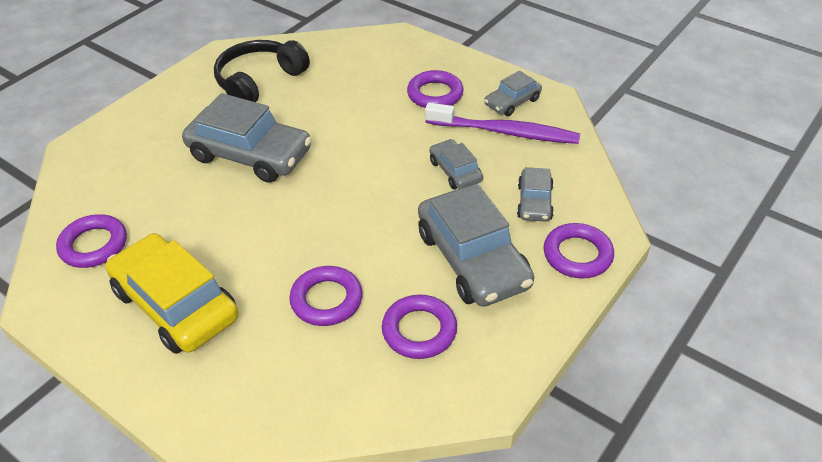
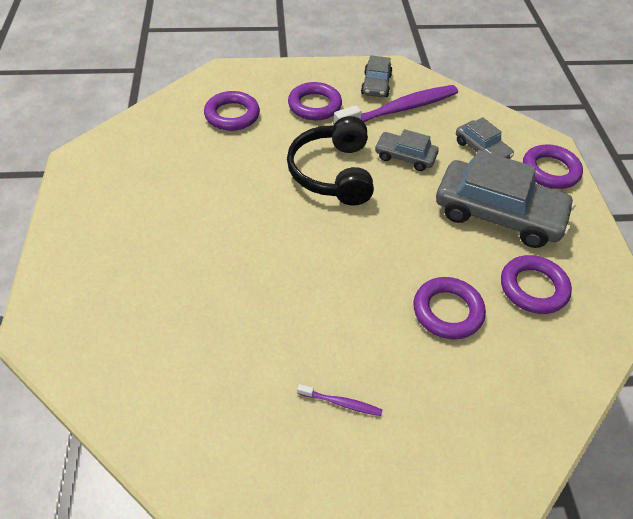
camera: 45 degrees left, 5 degrees up
purple ring [56,214,127,268] -> purple ring moved to [204,91,260,131]
yellow car [105,233,238,354] -> purple toothbrush [297,384,382,416]
grey car [182,93,312,183] -> none
black headphones [214,40,310,102] -> black headphones moved to [287,116,374,206]

